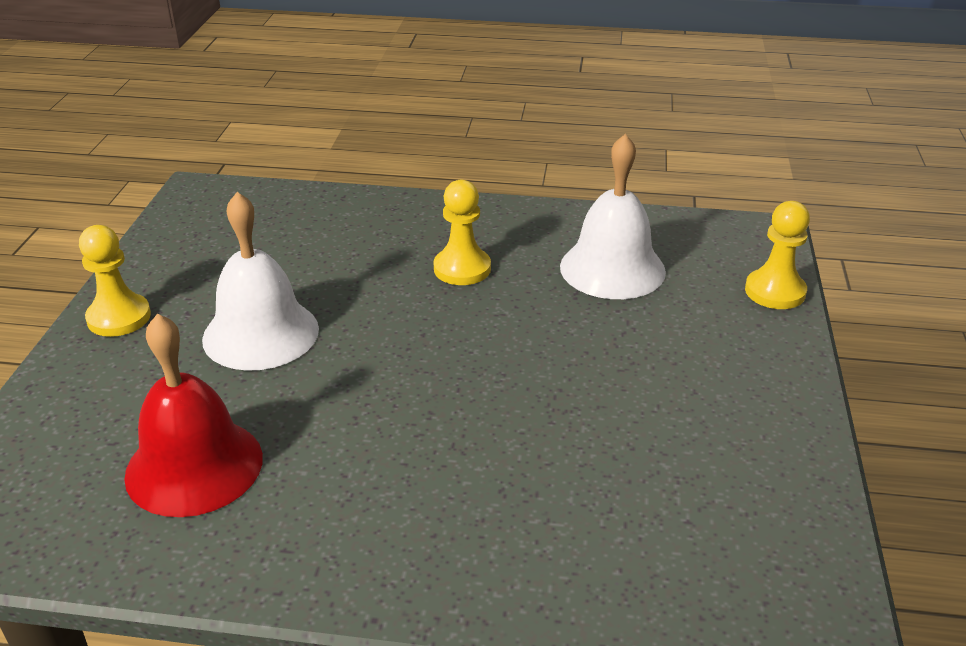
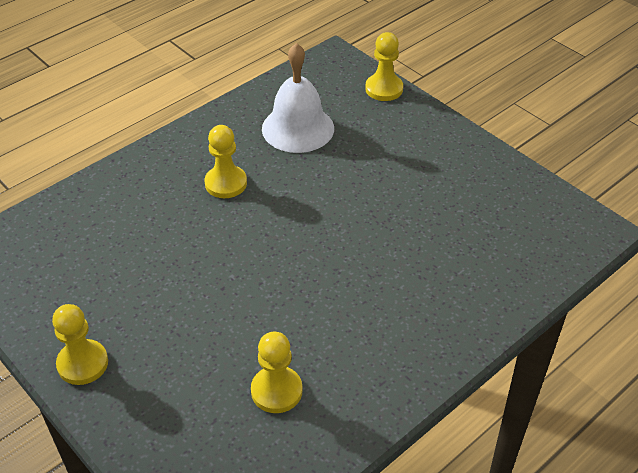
camera: 50 degrees left, 10 degrees up
red bell [124,313,263,517] -> yellow pawn [251,332,302,413]
white bell [202,192,319,371] -> none

